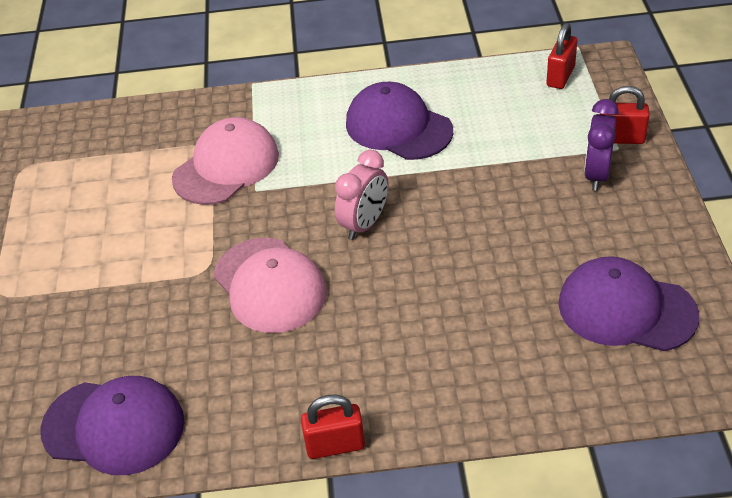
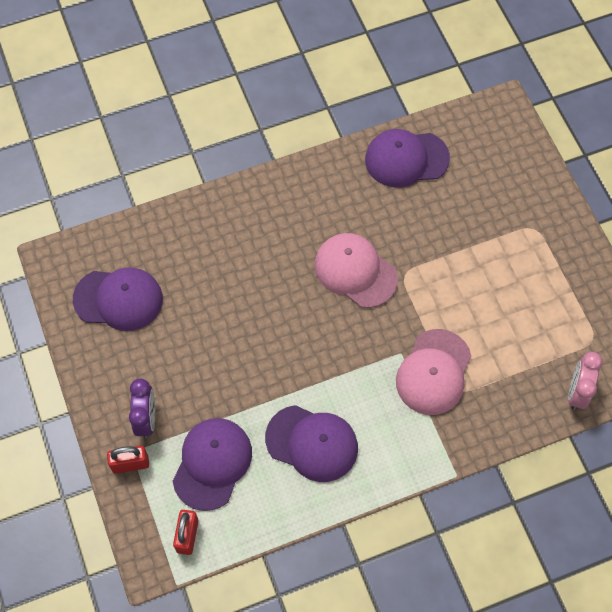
camera: 160 degrees right, 20 degrees up
red padlock [301,394,365,459] -> none
pink clock [335,150,388,240] -> pink clock moved to [568,352,603,410]
none -> purple cap [173,418,252,511]

